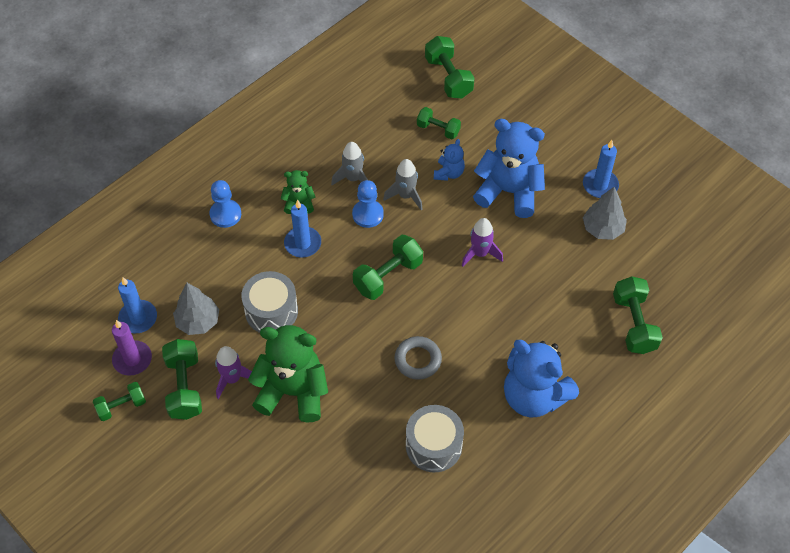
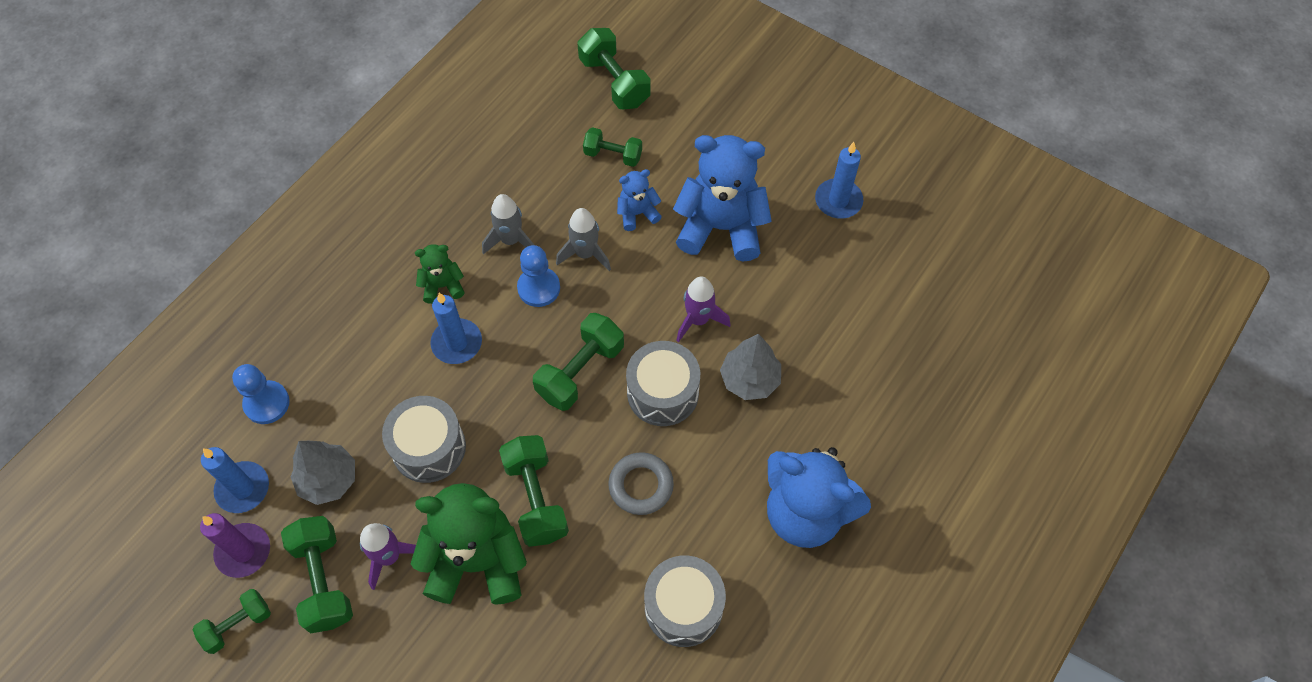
camera: 10 degrees left, 5 degrees up
blue pawn [210,180,241,228] -> blue pawn moved to [232,364,290,424]
blue teddy bear [434,139,465,181] -> blue teddy bear turned 120 degrees counterclockwise [617,169,662,231]
grey tree [583,187,627,240] -> grey tree moved to [720,334,781,400]
green dumbbell [613,276,663,354] -> green dumbbell moved to [499,435,569,547]
none -> grey drum [626,341,700,426]

